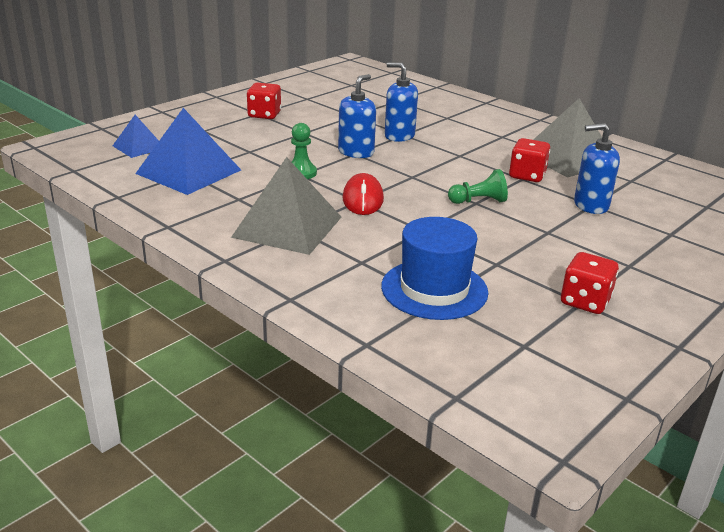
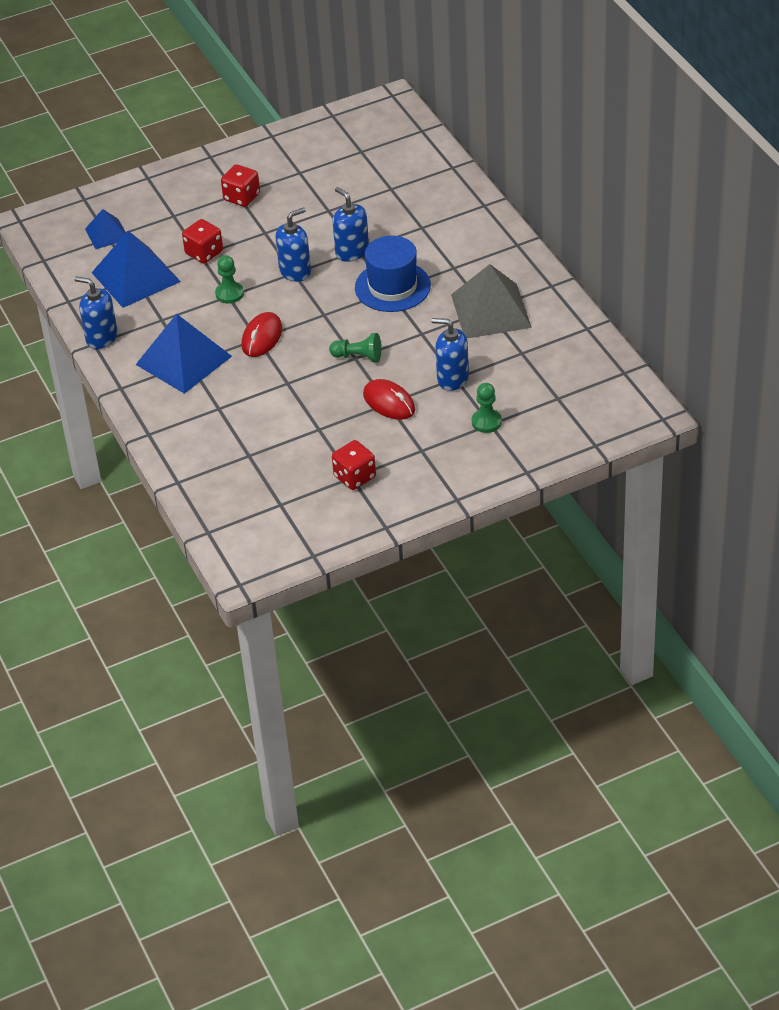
camera: 25 degrees right, 15 degrees up
grey pyramid [231,157,341,255] -> blue pyramid [135,314,232,394]
blue hat [381,217,488,320] -> blue hat moved to [355,236,431,312]
red dice [509,138,550,182] -> red dice moved to [182,219,223,264]
none -> blue soap dispenser [74,276,118,349]
none -> red mouse [363,379,415,420]
none -> green pawn [472,383,502,433]

